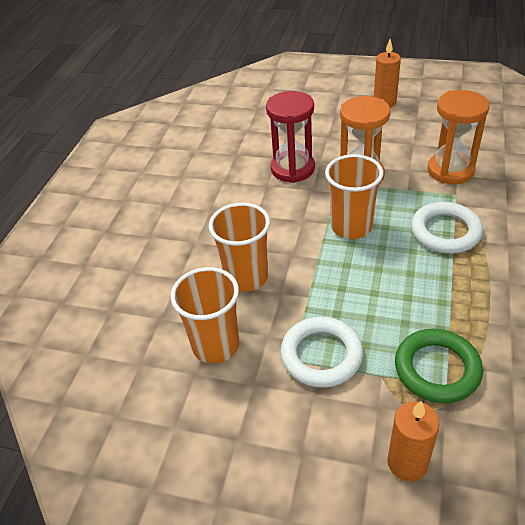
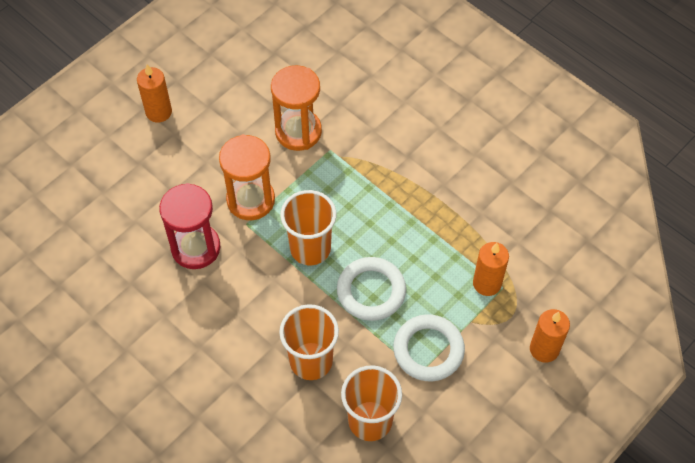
camera: 65 degrees left, 15 degrees up
green ring [395,329,483,403] -> orange candle [473,242,509,296]
white ring [411,202,483,254] -> white ring moved to [337,257,406,321]

